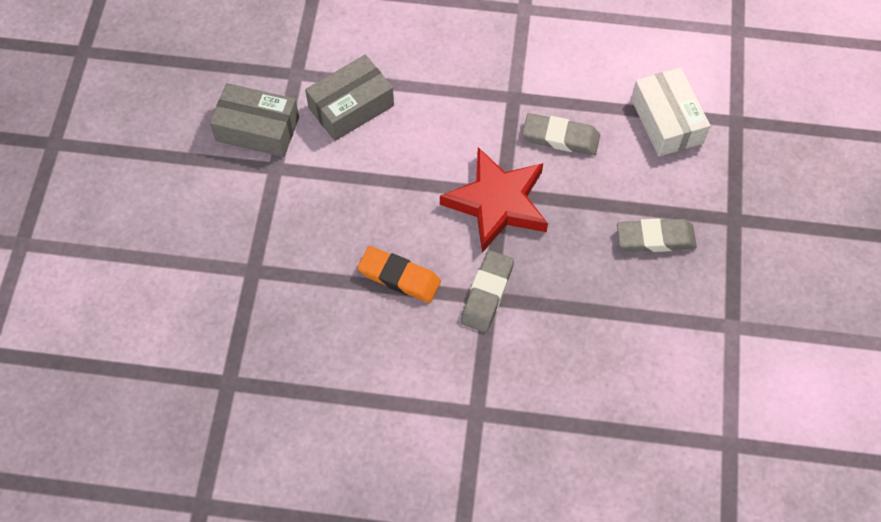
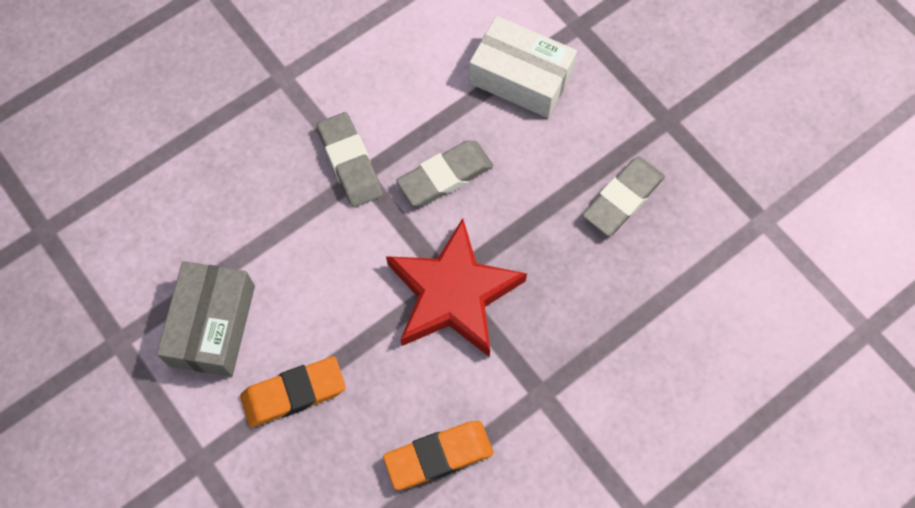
camera: 45 degrees left, 5 degrees up
grey box [210,83,299,157] -> none
grey eraser [460,250,514,332] -> grey eraser moved to [317,112,383,208]
none -> orange eraser [240,356,346,427]

